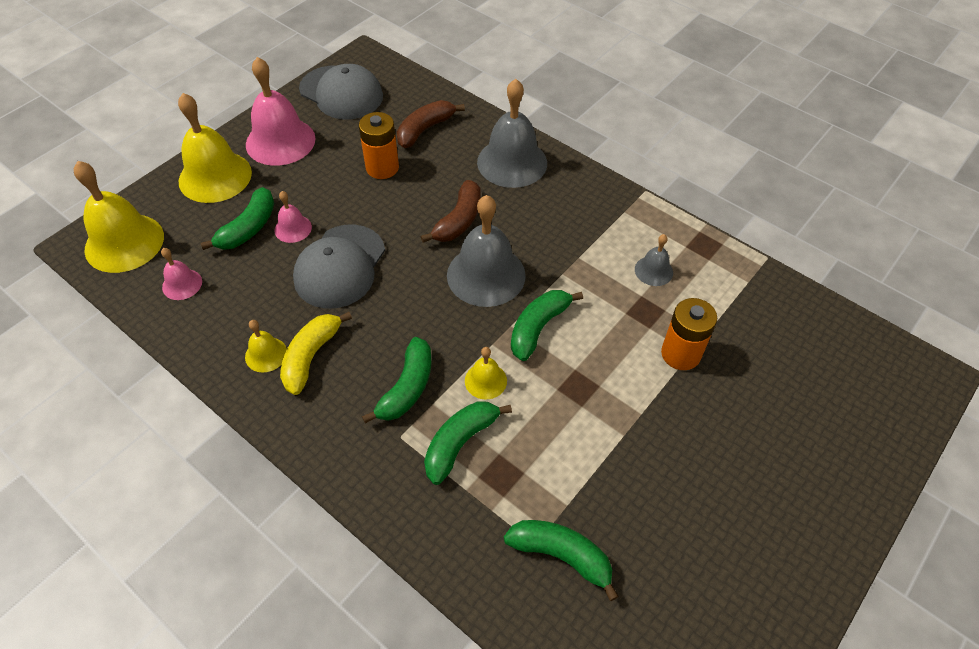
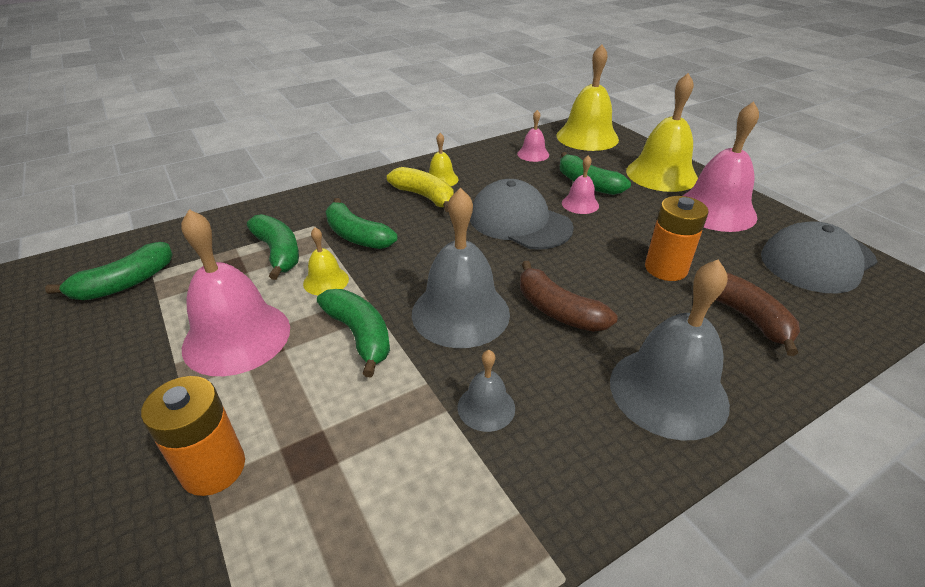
camera: 110 degrees right, 15 degrees down
grey bell [635,234,673,286] -> grey bell moved to [458,350,515,432]
none -> pink bell [181,209,290,376]

